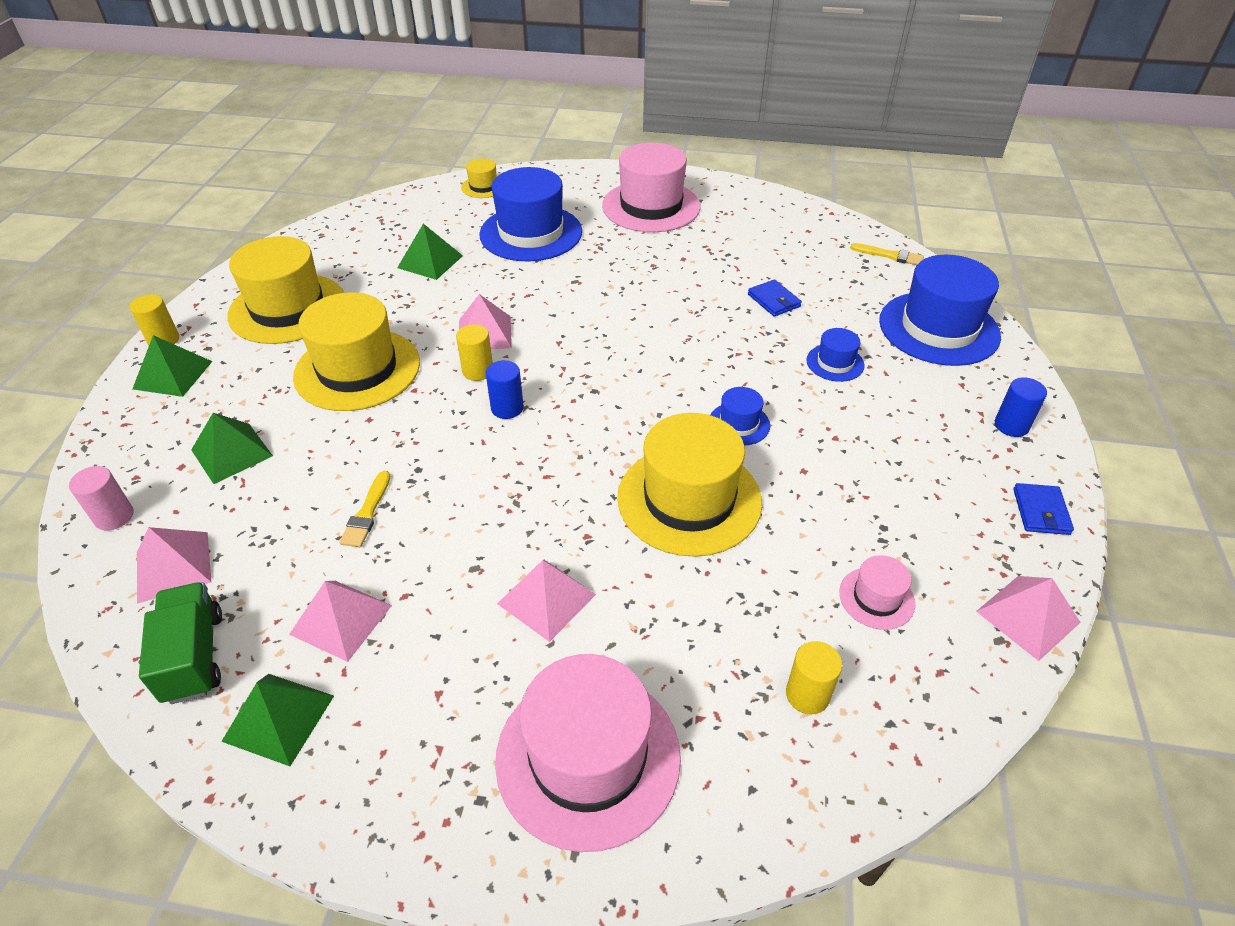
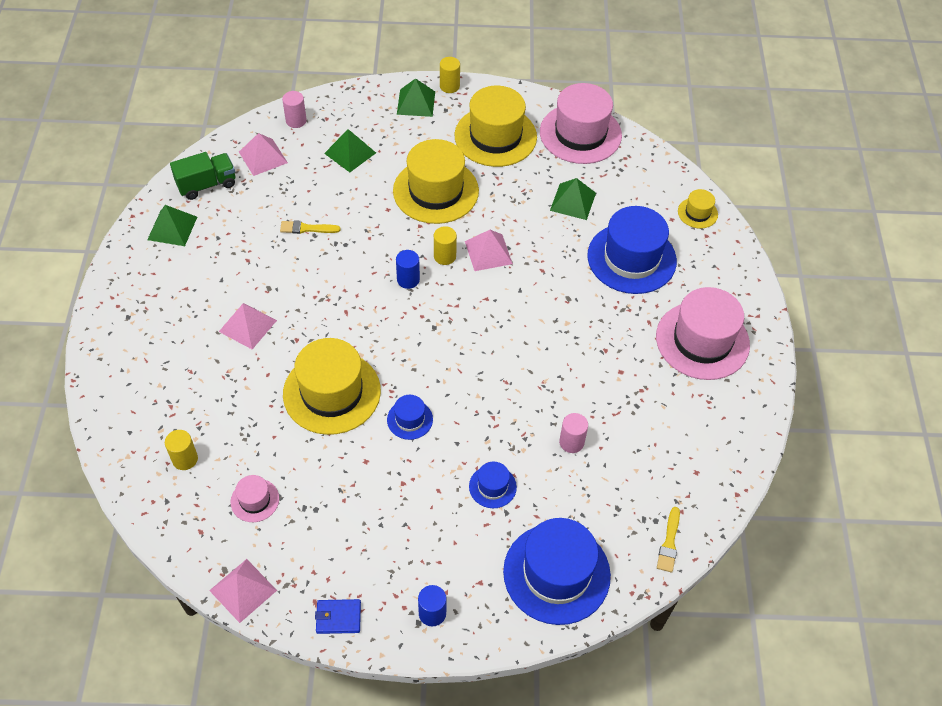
camera: 80 degrees right, 10 degrees up
pink pyramid [289,581,392,662] -> none
pink hat [495,654,681,852] -> pink hat moved to [540,83,622,164]
blue wallet [748,279,802,317] -> pink cylinder [559,413,588,453]

